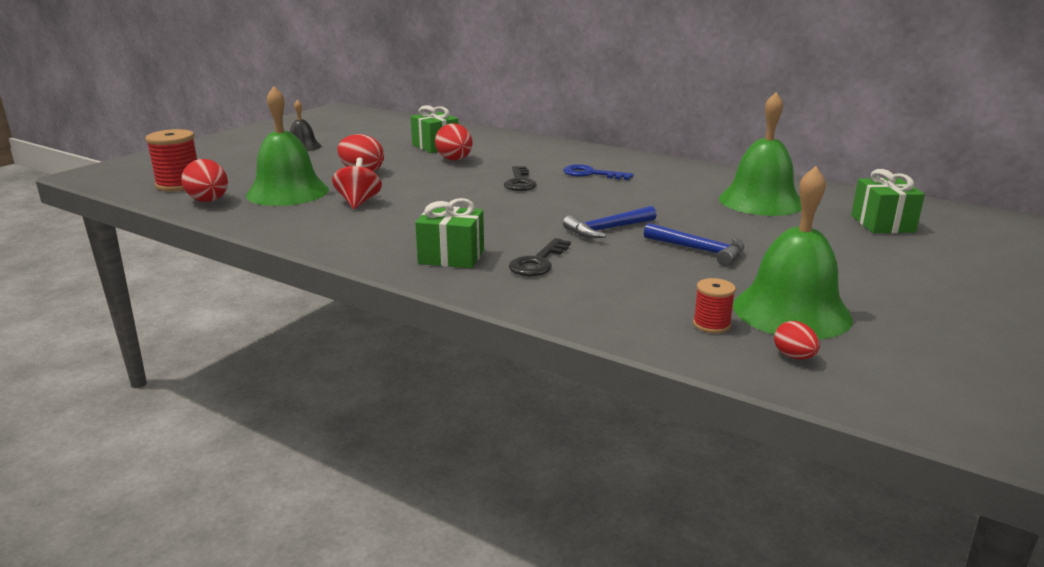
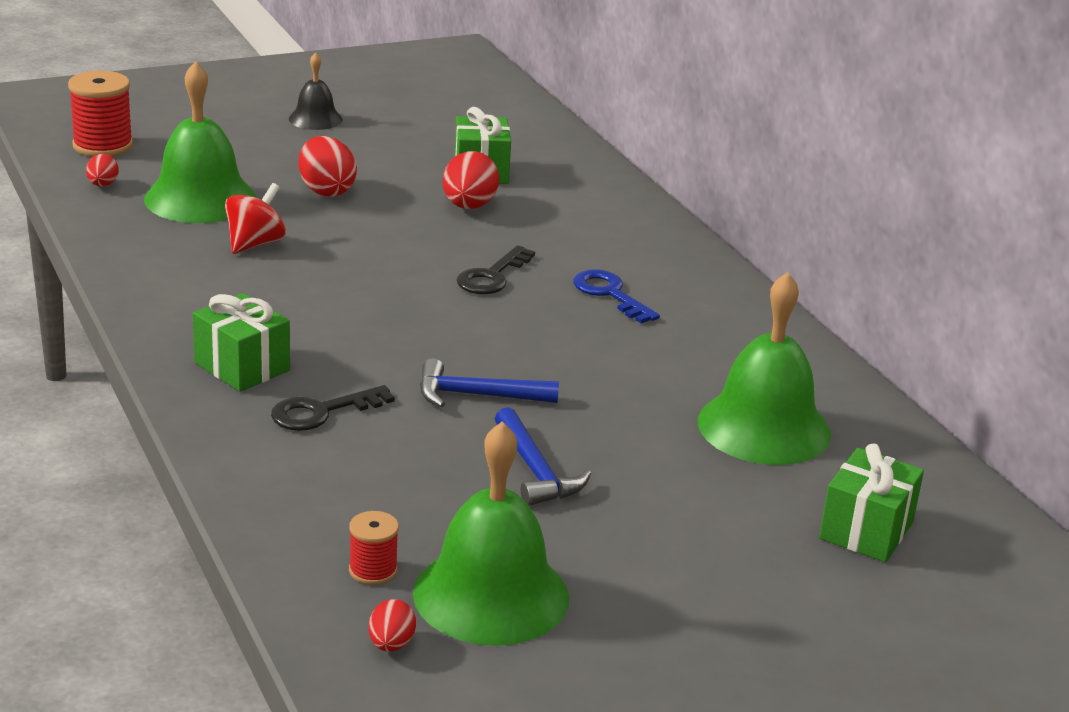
camera: 30 degrees right, 5 degrees up
red egg [181,159,228,202] -> red egg [86,154,119,187], size x0.56

